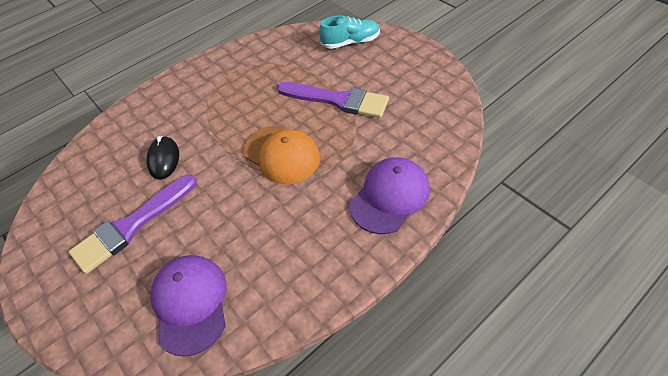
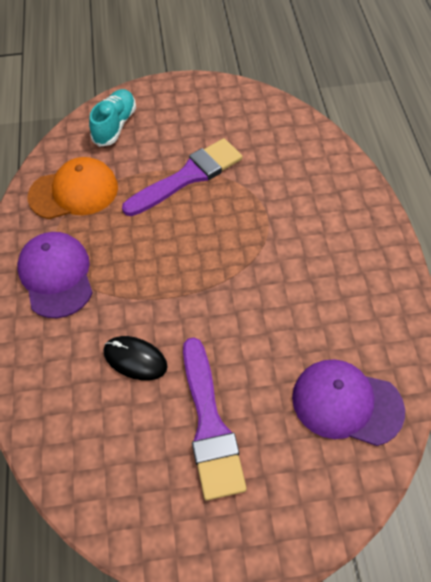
camera: 60 degrees left, 5 degrees up
orange cap [243,126,320,184] -> orange cap moved to [28,157,118,219]
purple cap [349,157,430,234] -> purple cap moved to [17,232,93,318]

